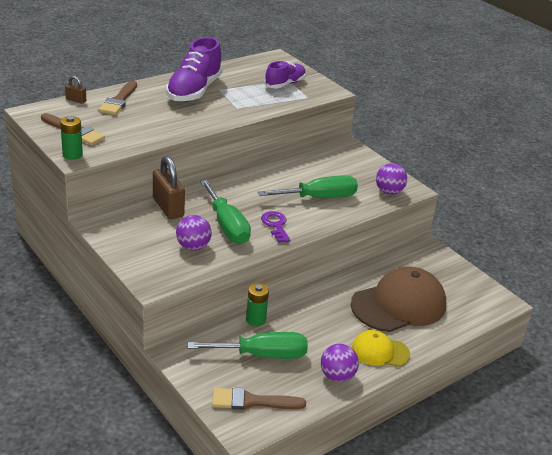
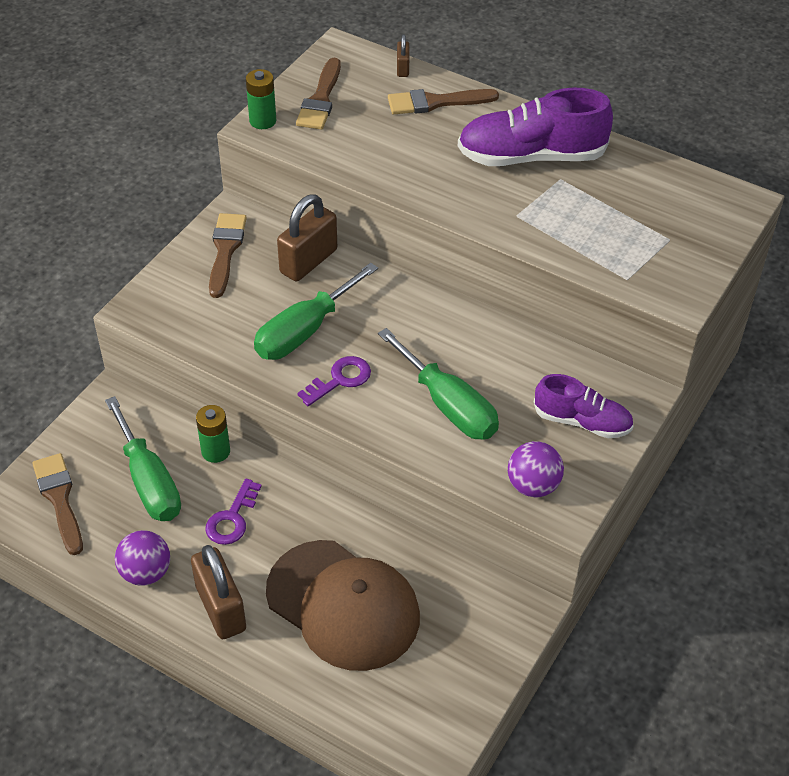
camera: 70 degrees right, 15 degrees up
purple ball [176,215,212,251] -> none
purple shoe [264,61,306,88] -> purple shoe moved to [534,374,634,438]
yellow cap [352,330,410,367] -> brown padlock [191,545,246,639]
none -> purple key [205,479,262,545]
none -> brown brush [209,213,247,298]

